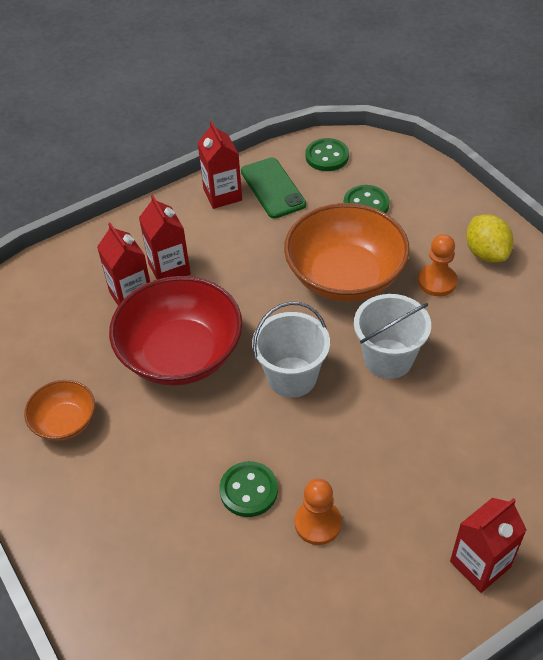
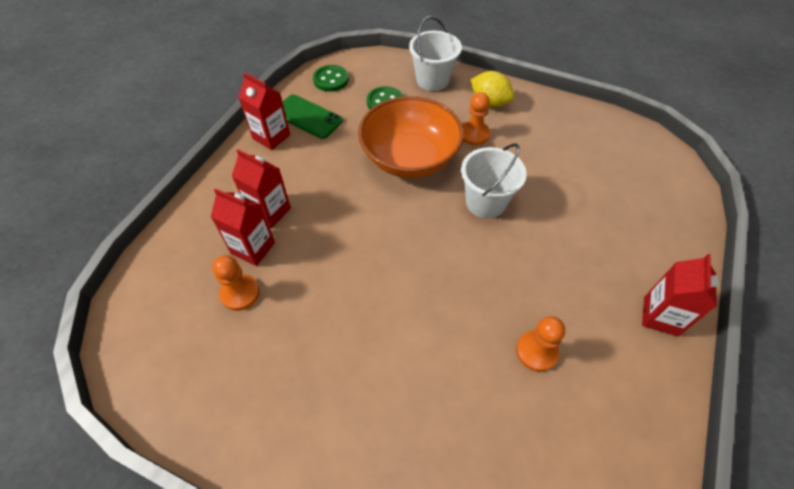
camera: 35 degrees left, 5 degrees up
orange bowl [24,380,95,441] -> none
red bowl [109,276,242,386] -> none
green button [219,461,278,517] -> none
white bucket [252,302,330,398] -> white bucket moved to [409,16,462,91]
none -> orange pawn [212,255,260,311]

